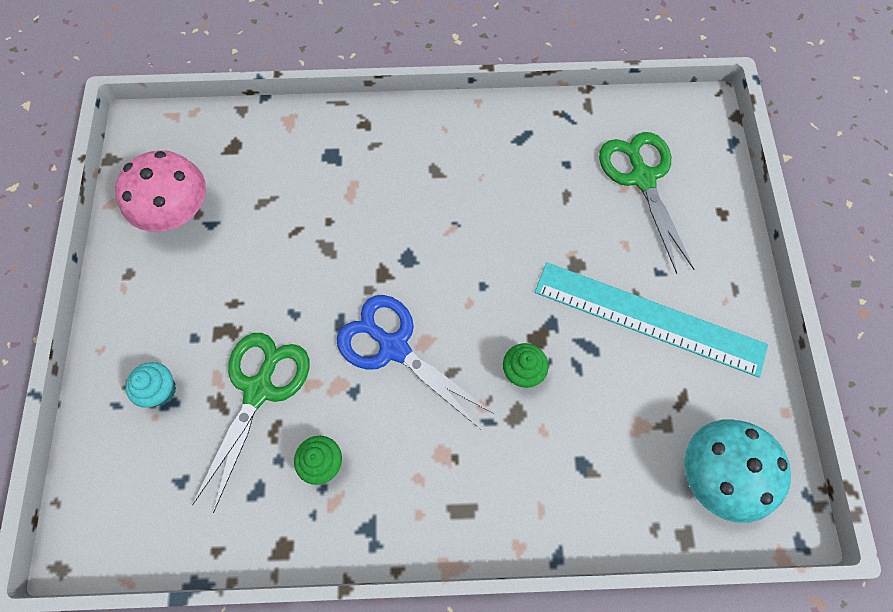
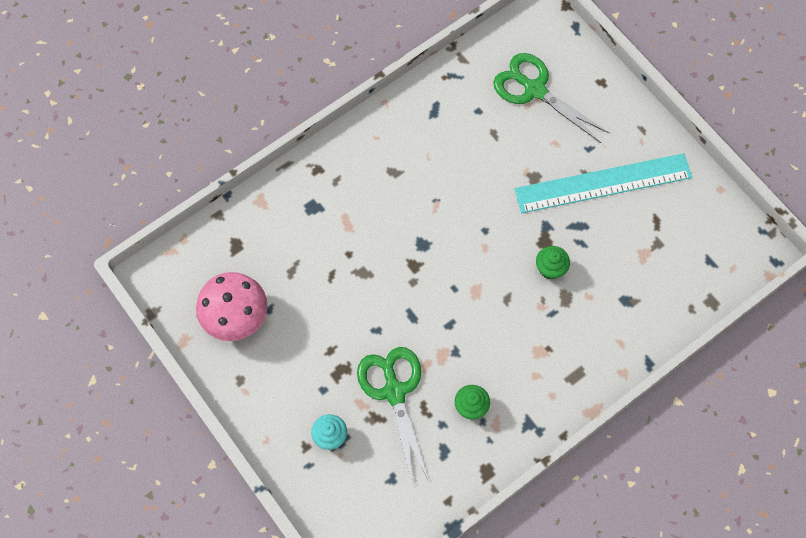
camera: 35 degrees left, 0 degrees up
blue scissors [337,295,494,429] -> none
turquoise mushroom [684,420,791,523] -> none

